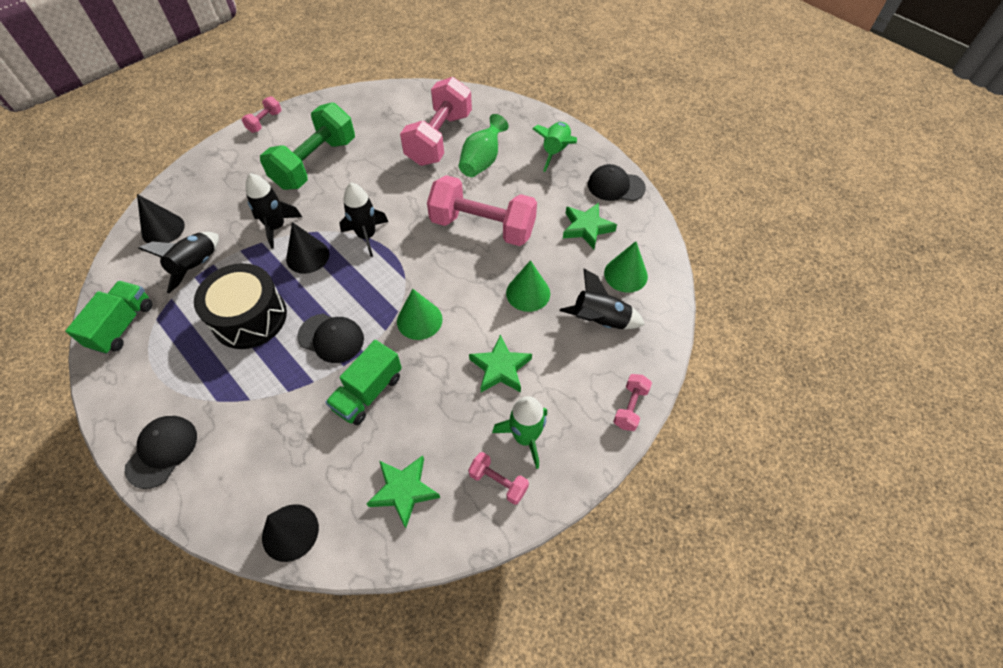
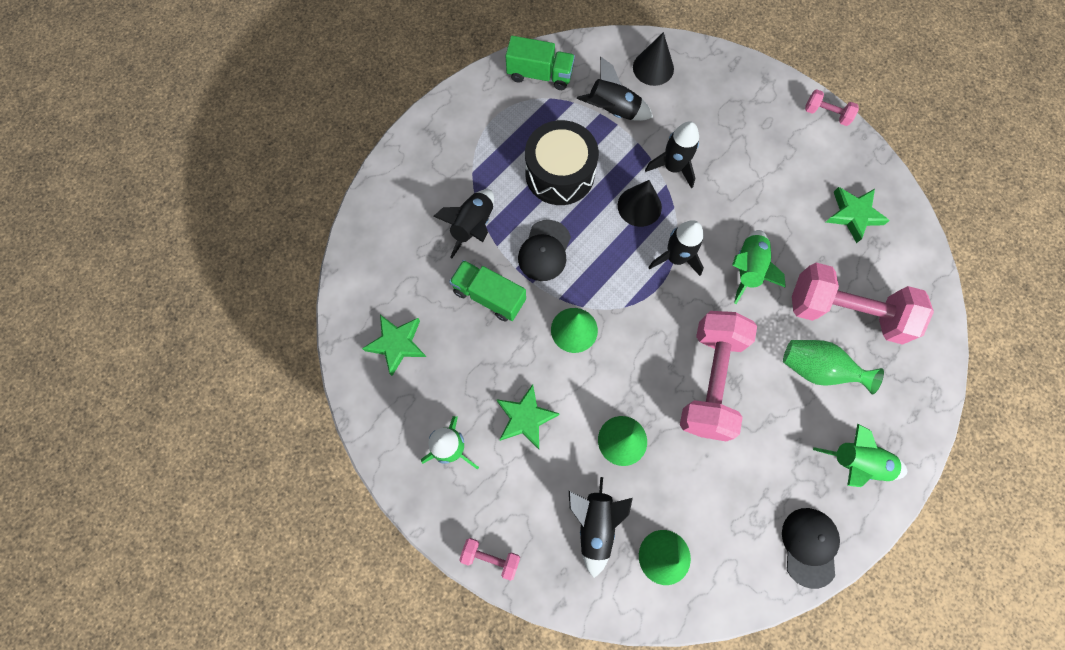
camera: 85 degrees right, 15 degrees up
black cap [125,416,197,489] -> none
green dumbbell [260,103,355,190] -> none
black cone [262,504,319,562] -> none
pink dumbbell [468,452,529,505] -> none
green star [563,203,617,249] -> green star moved to [826,187,890,243]
none -> black rocket [433,189,494,258]
none -> green rocket [732,230,786,304]

